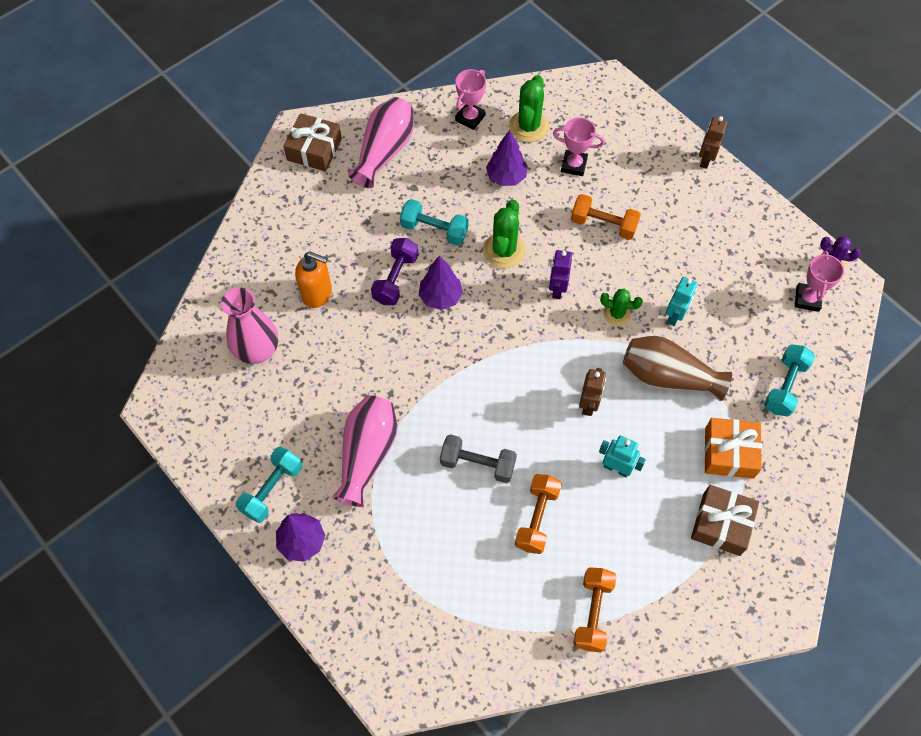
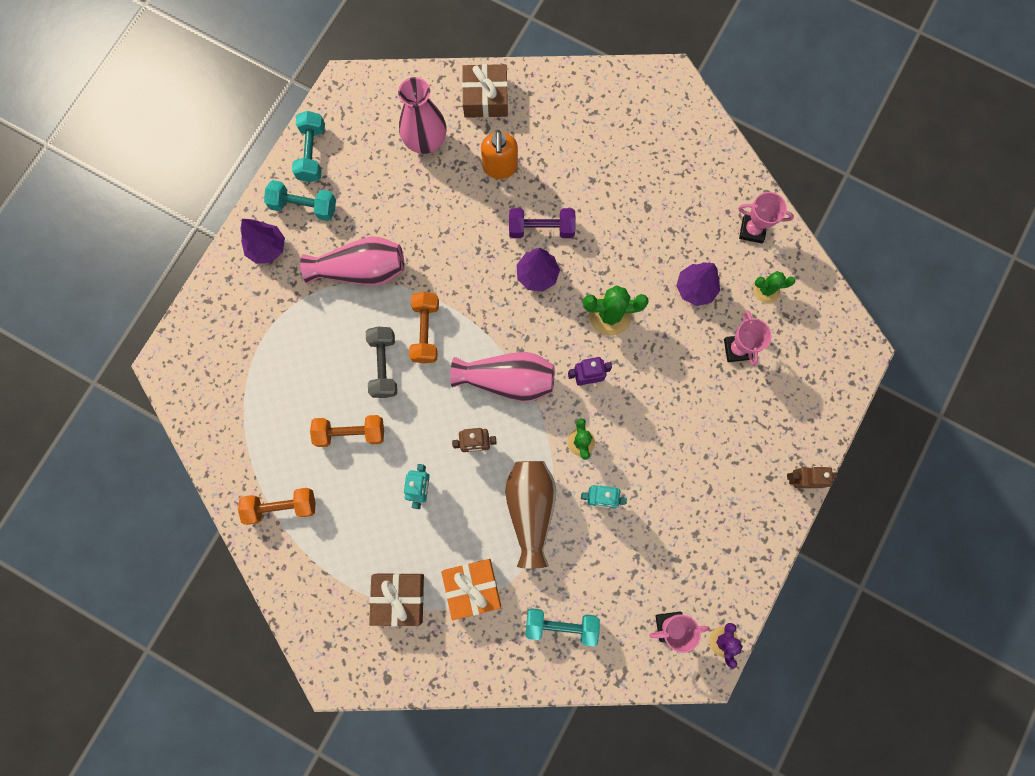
camera: 70 degrees right, 15 degrees up
brown gift [283,113,342,171] -> brown gift moved to [462,64,508,118]
pink vase [348,97,414,188] -> pink vase moved to [450,352,554,402]
turquoise dumbbell [400,199,468,245] -> turquoise dumbbell moved to [292,111,325,182]
green cactus [509,75,549,142] -> green cactus [753,271,795,303], size x0.63
orange dumbbell [571,194,641,240] -> orange dumbbell moved to [409,292,439,363]

